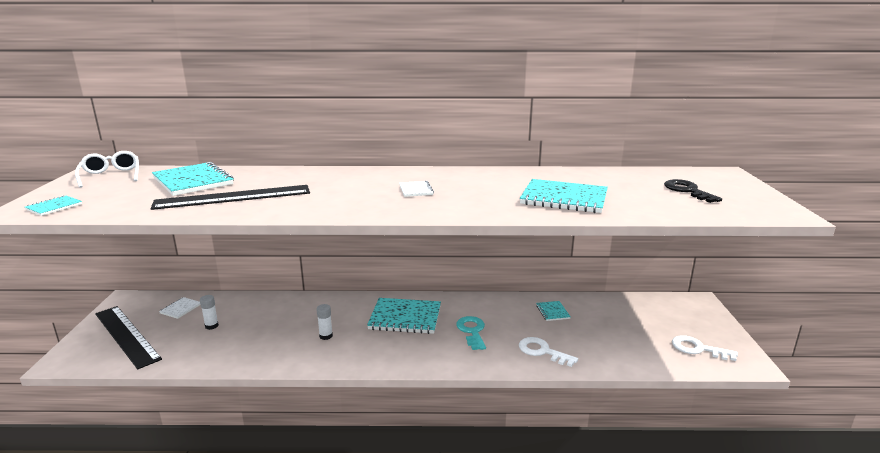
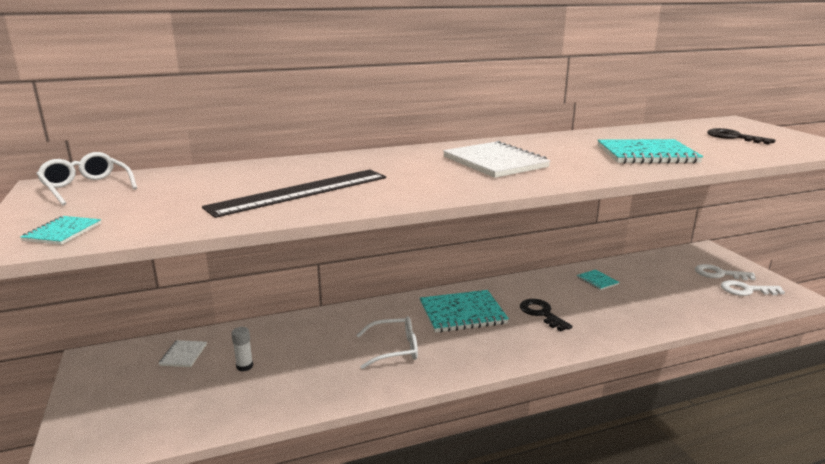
camera: 20 degrees left, 0 degrees up
black ruler [95,306,162,369] -> none
turquoise notebook [152,162,234,196] -> none
white glue stick [316,304,333,340] -> white glasses [356,316,418,369]
white notebook [399,181,434,197] -> white notebook [443,141,551,178], size x2.07
turquoise key [456,316,486,350] -> black key [520,299,572,331]
white key [519,337,578,367] -> white key moved to [695,264,756,280]

